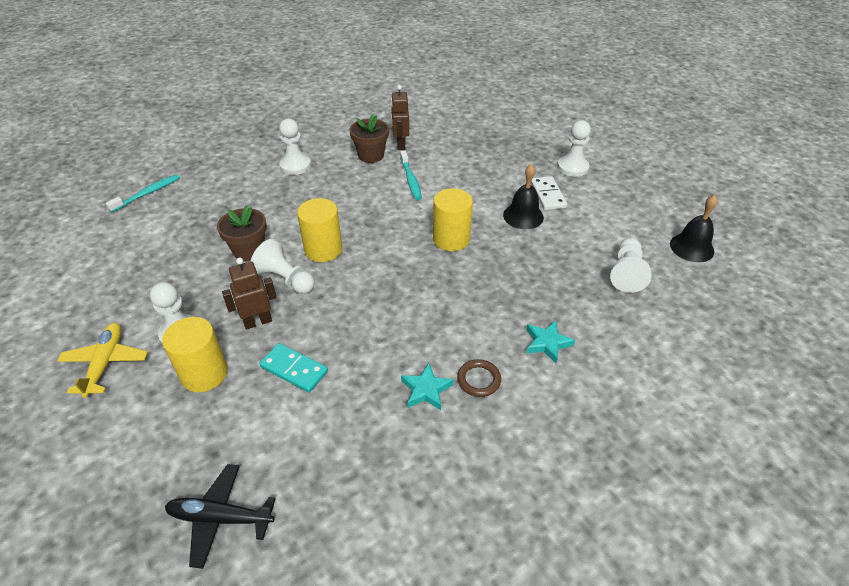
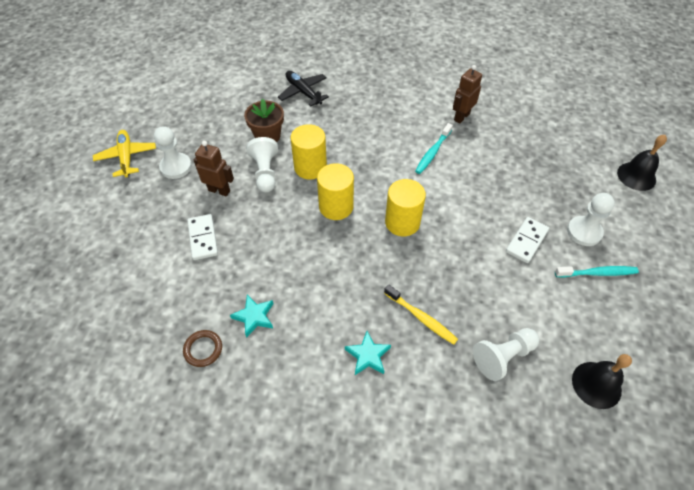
camera: 45 degrees right, 10 degrees up
yellow plane [57,323,148,398] -> yellow plane turned 60 degrees counterclockwise [93,130,156,177]
turquoise toothbrush [106,174,180,212] -> turquoise toothbrush moved to [555,266,639,278]
yellow cylinder [162,317,228,392] -> yellow cylinder moved to [317,163,354,220]
black plane [165,464,276,569] -> black plane moved to [278,71,329,107]
turquoise domino [259,343,328,393] -> white domino [187,214,218,260]
white pawn [279,119,311,175] -> none
brown flower pot [349,114,389,163] -> none
brown ring [457,359,501,397] -> brown ring moved to [183,330,222,367]
black bell [503,164,544,229] -> black bell moved to [617,135,667,191]
none -> yellow toothbrush [384,284,458,345]

